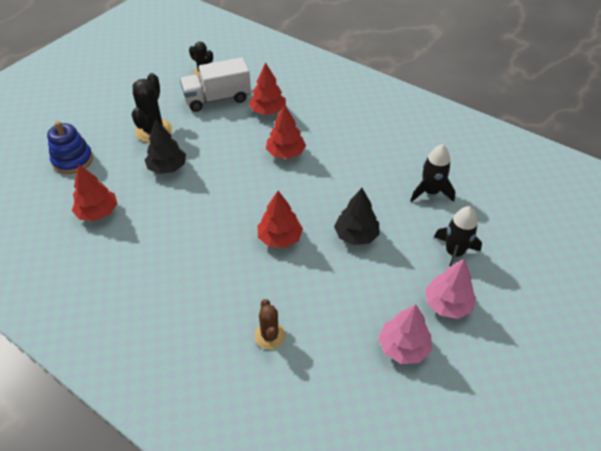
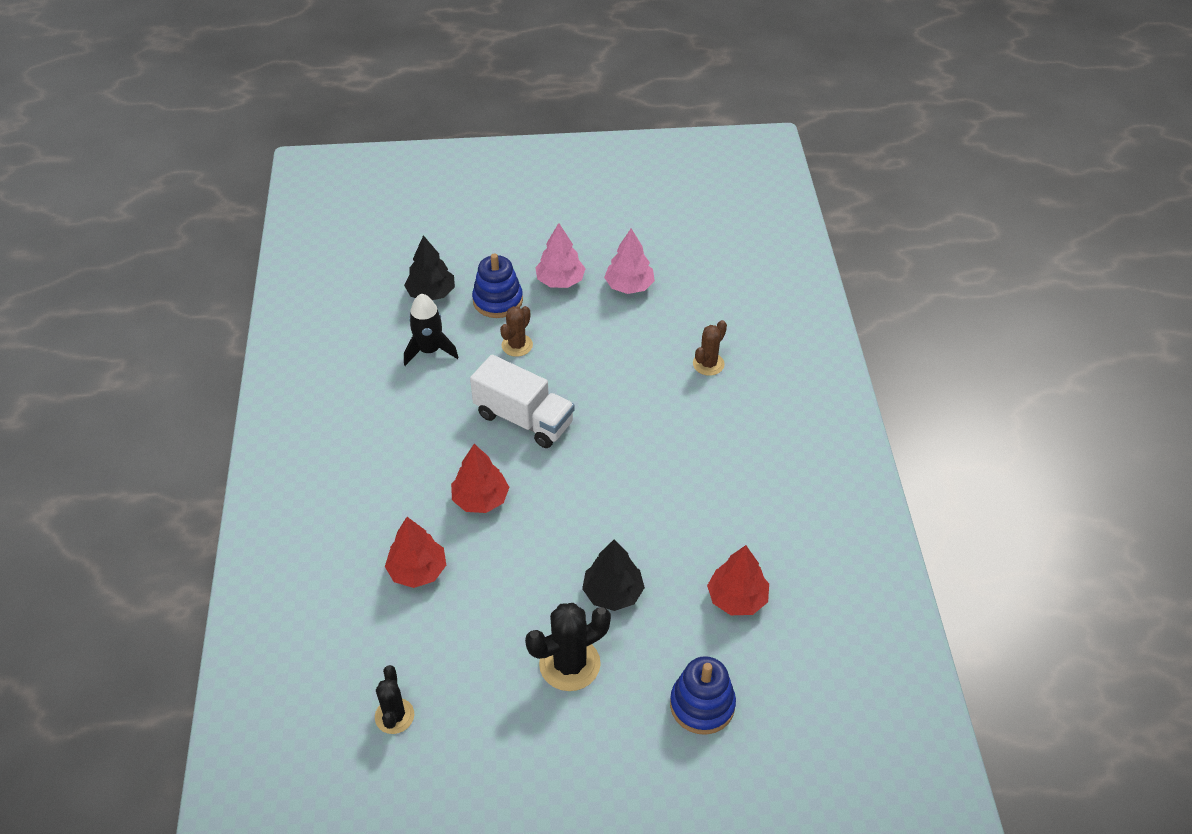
camera: 130 degrees left, 0 degrees up
white truck [180,57,251,112] -> white truck moved to [470,354,575,448]
red tree [258,191,303,248] -> none
black tree [334,188,380,245] -> black tree moved to [404,235,455,300]
black rocket [434,206,482,267] -> blue stacking toy [472,253,523,318]
none -> brown cactus [500,306,533,357]

